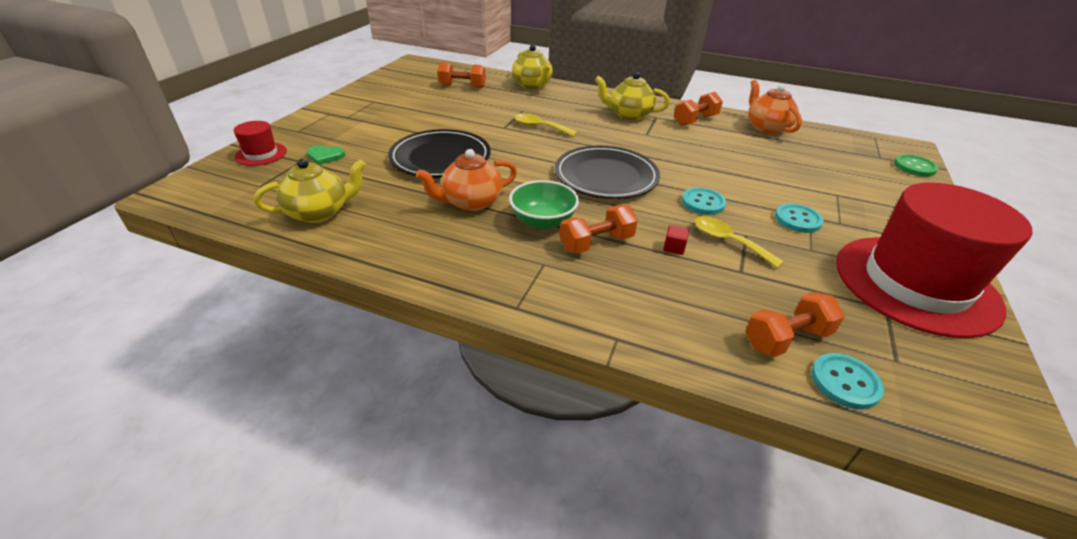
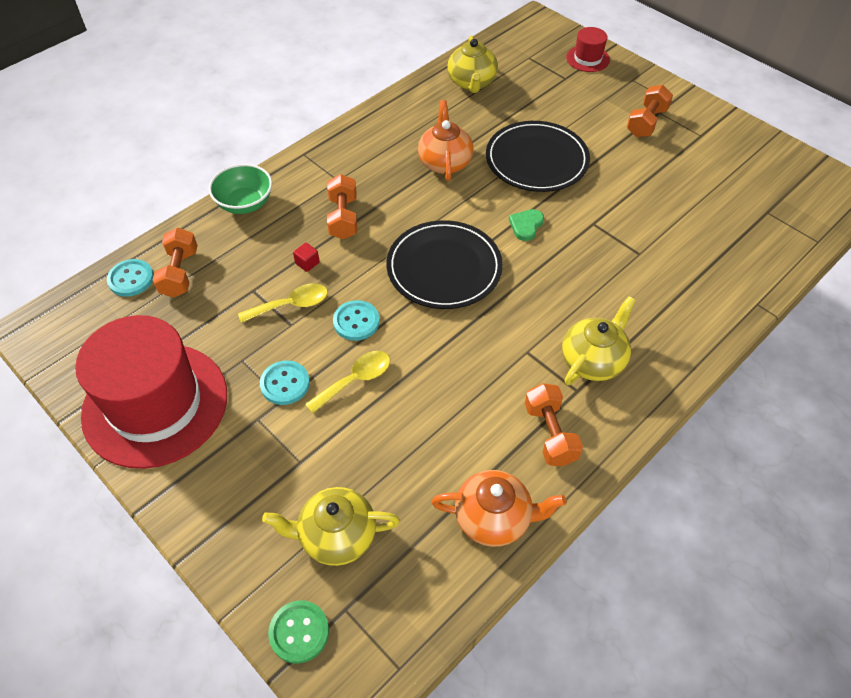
camera: 115 degrees right, 15 degrees up
green heart [307,145,345,165] -> green heart moved to [509,209,544,241]
orange dumbbell [437,62,486,88] -> orange dumbbell moved to [627,85,673,137]
green bowl [509,180,579,229] -> green bowl moved to [209,164,272,214]
yellow teapot [512,45,553,89] -> yellow teapot moved to [262,487,400,566]
yellow spoon [514,113,578,136] -> yellow spoon moved to [305,351,390,414]

